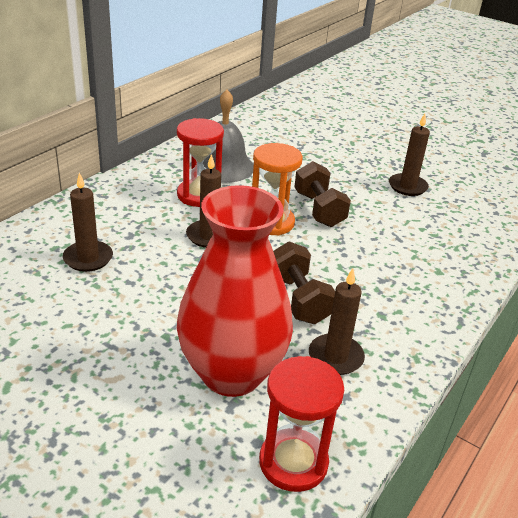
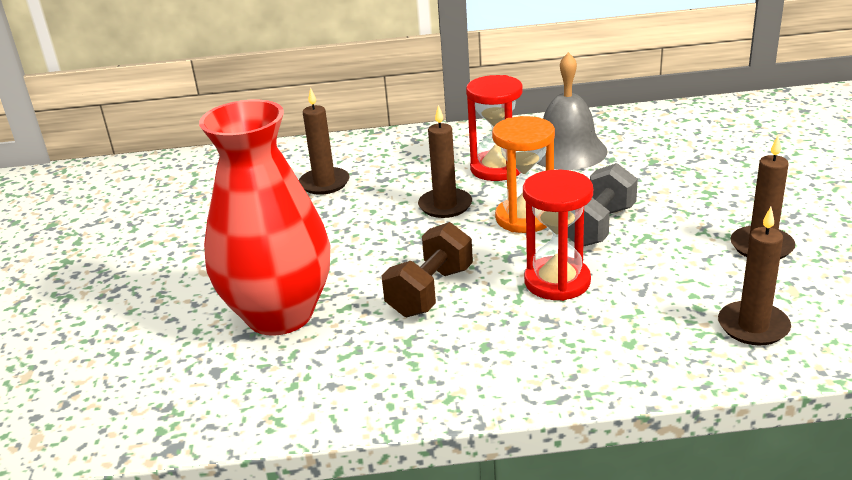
camera: 55 degrees right, 5 degrees down
red hourglass [259,356,344,492] -> red hourglass moved to [523,170,593,301]
brown dumbbell [294,161,351,227] -> grey dumbbell [568,163,638,247]
brown candle [309,269,365,375] -> brown candle moved to [718,207,791,345]

